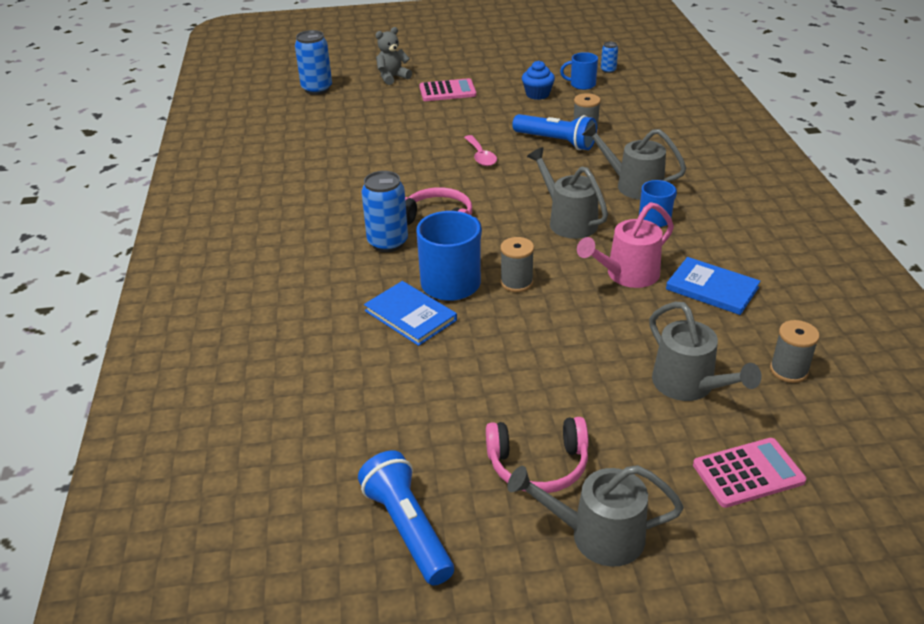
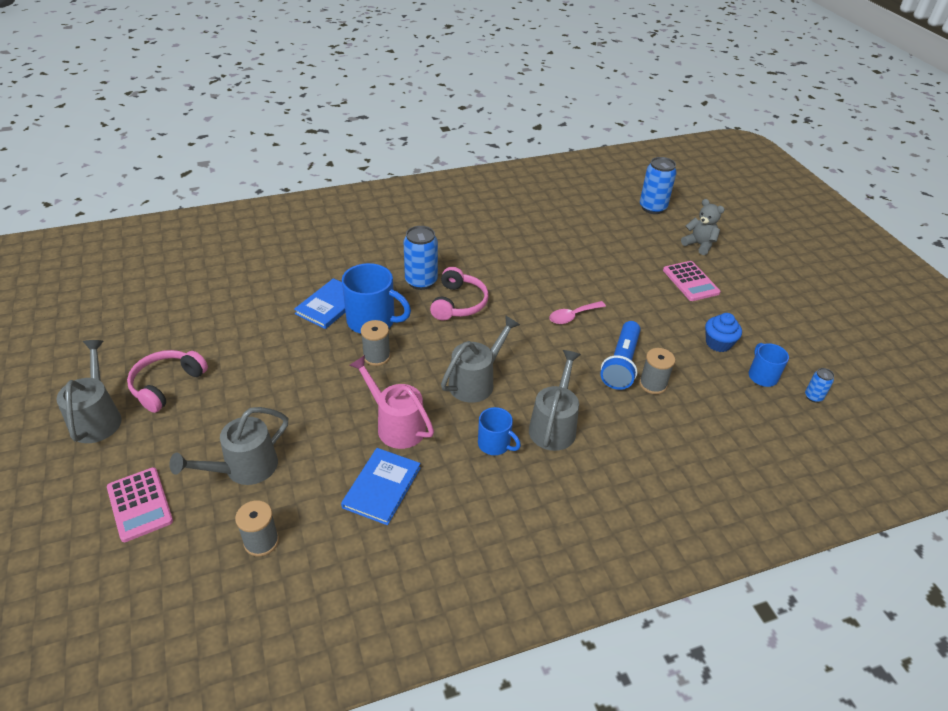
camera: 75 degrees right, 5 degrees up
blue flashlight [358,450,454,585] -> none
pink headphones [486,417,589,493] -> pink headphones turned 45 degrees clockwise [127,350,208,413]

